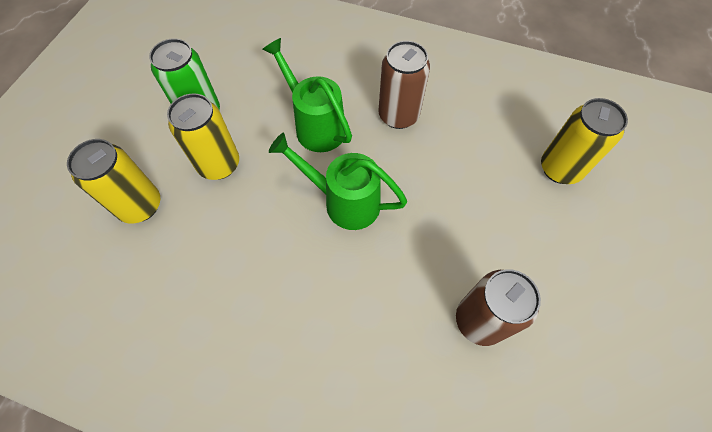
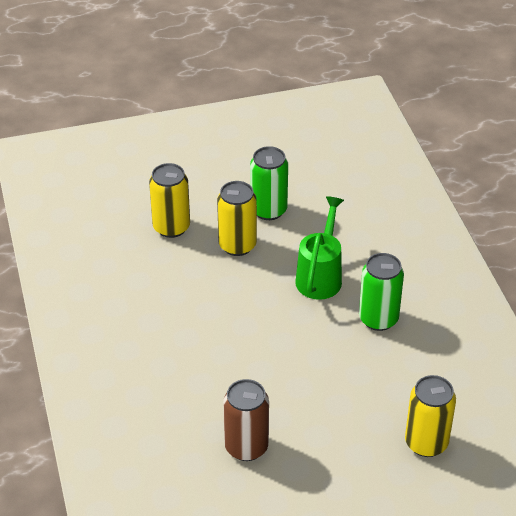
camera: 55 degrees right, 20 degrees down
green watering can [269,133,407,230] -> none
brown can [378,41,430,129] -> green can [359,253,404,331]

